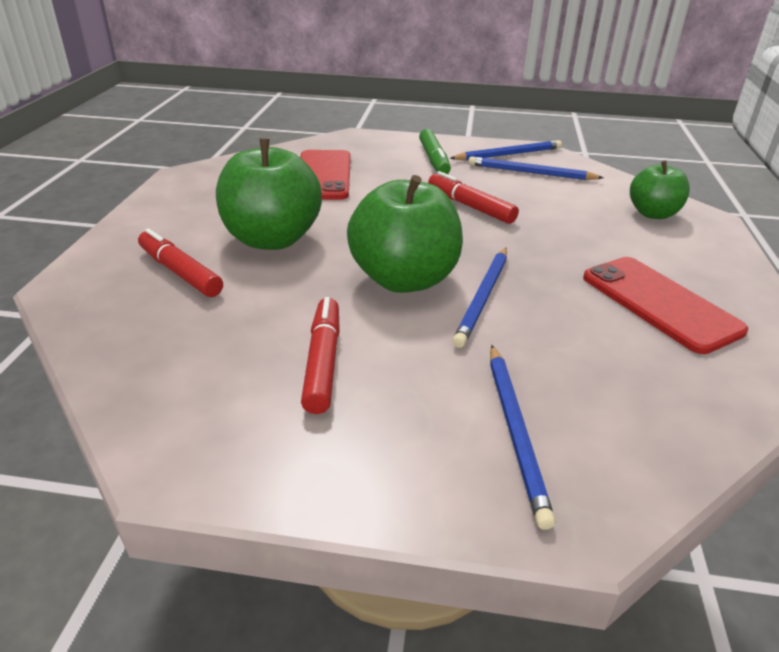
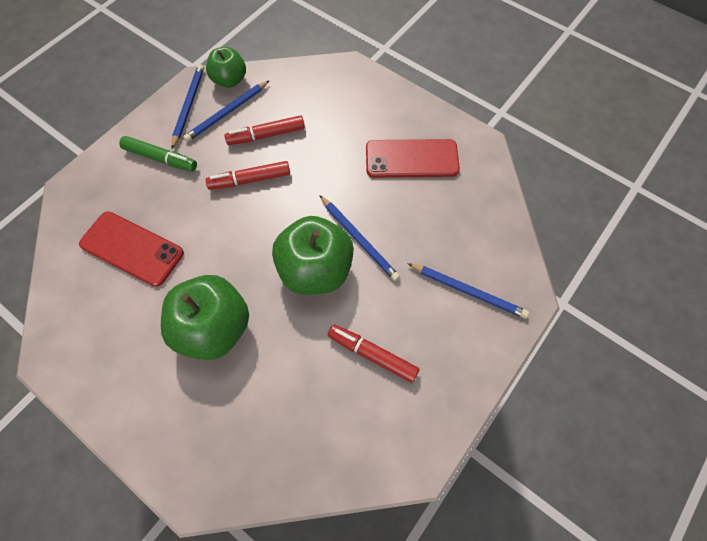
camera: 60 degrees left, 30 degrees up
red marker [138,229,223,297] -> red marker moved to [224,115,305,145]
green apple [630,160,690,219] -> green apple moved to [206,47,246,88]

